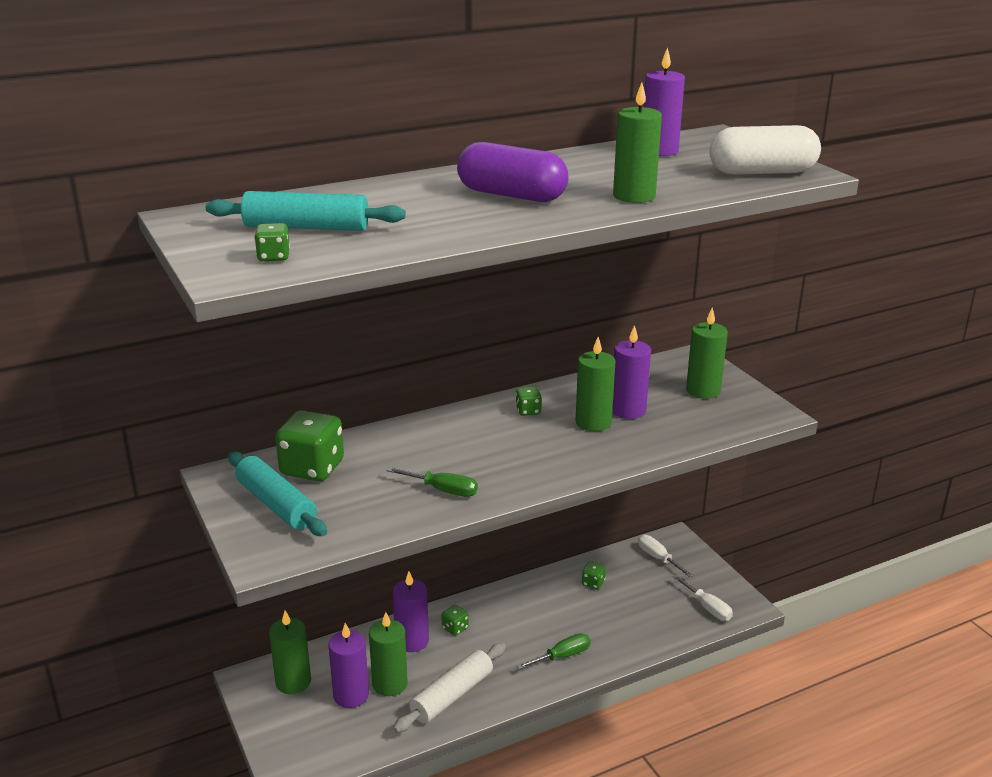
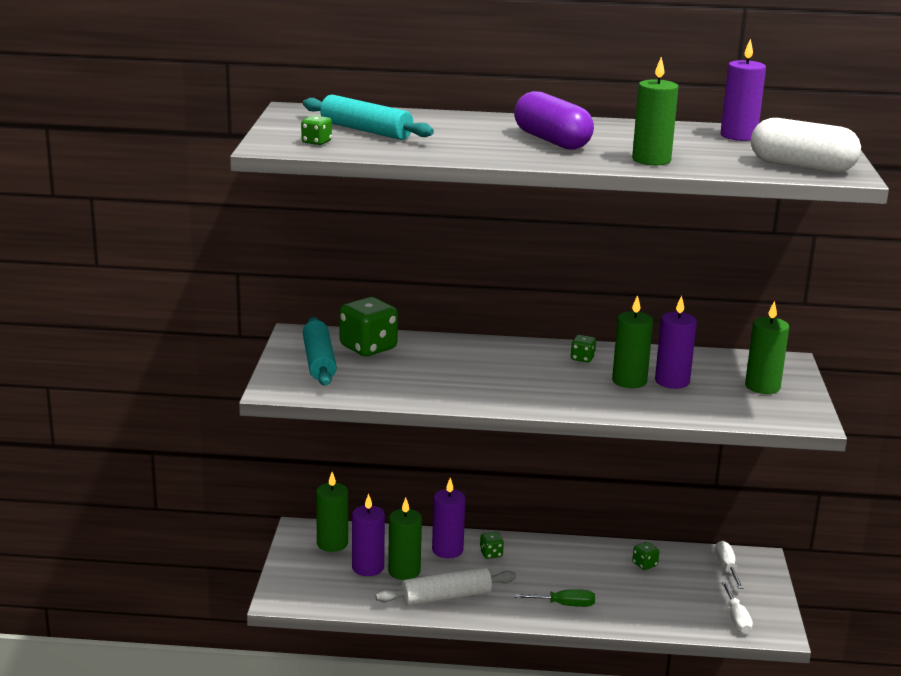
camera: 30 degrees right, 5 degrees down
green screwdriver [386,467,478,497] -> none

